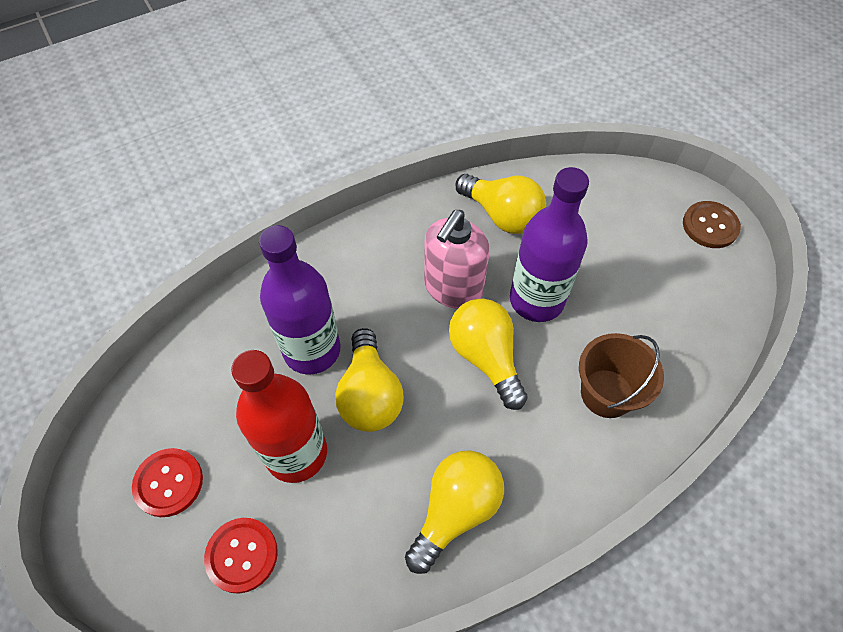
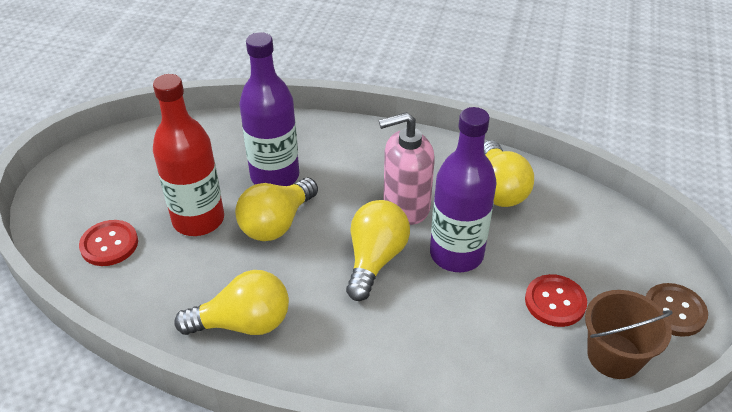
camera: 45 degrees right, 15 degrees down
red button [132,448,203,517] -> red button moved to [525,274,587,327]
brown bucket [579,333,664,418] -> brown bucket moved to [585,290,673,379]

